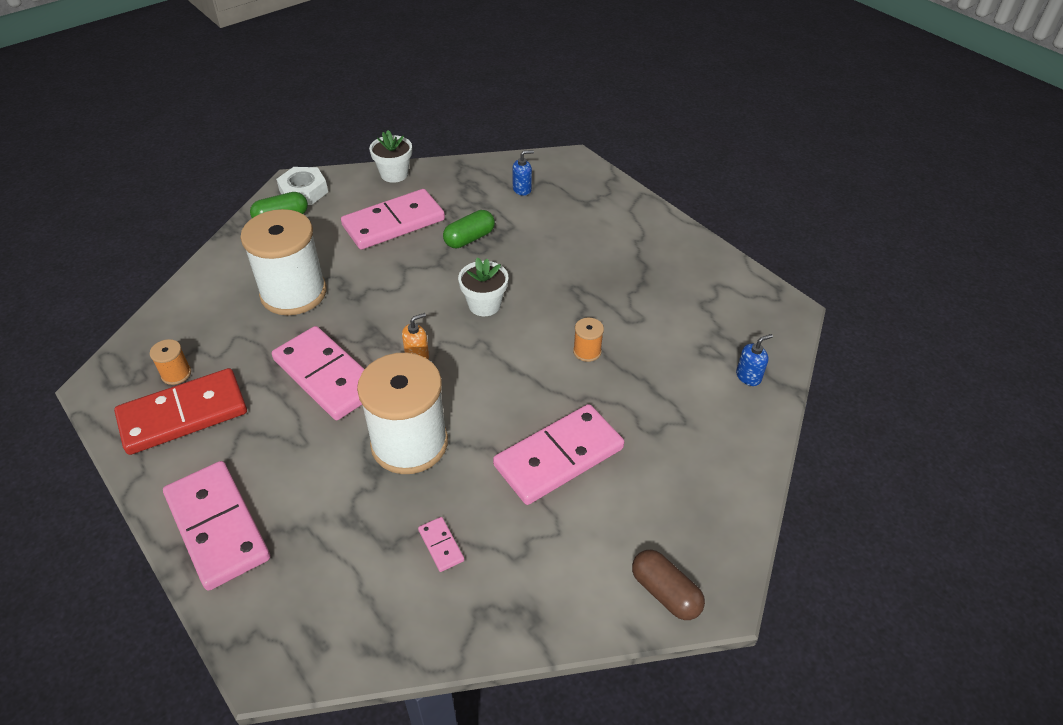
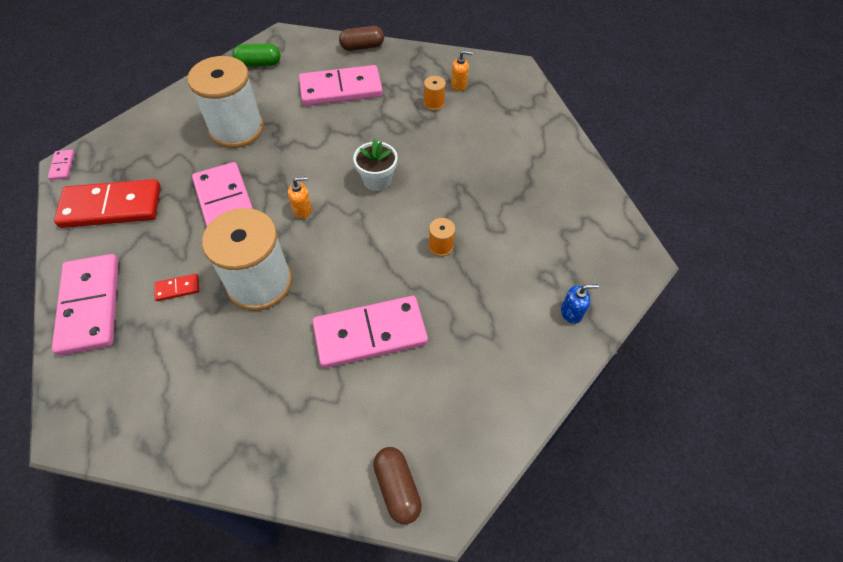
camera: 20 degrees right, 10 degrees up
orange spool [150,339,191,385] -> orange spool moved to [424,76,446,111]
white nut [276,167,328,205] -> none
white flower pot [369,130,412,183] -> brown capsule [339,26,384,51]
pink domino [418,517,464,572] -> pink domino moved to [48,150,75,180]
green capsule [443,210,495,248] -> none
blue soap dispenser [512,150,534,196] -> orange soap dispenser [451,50,473,91]
none -> red domino [154,274,199,301]

